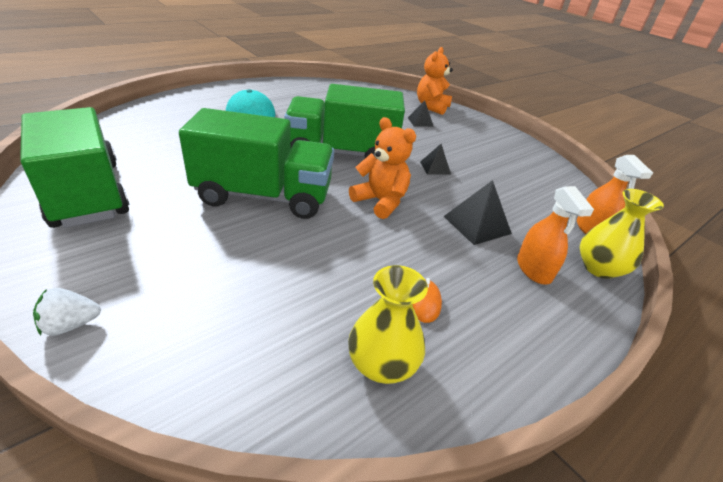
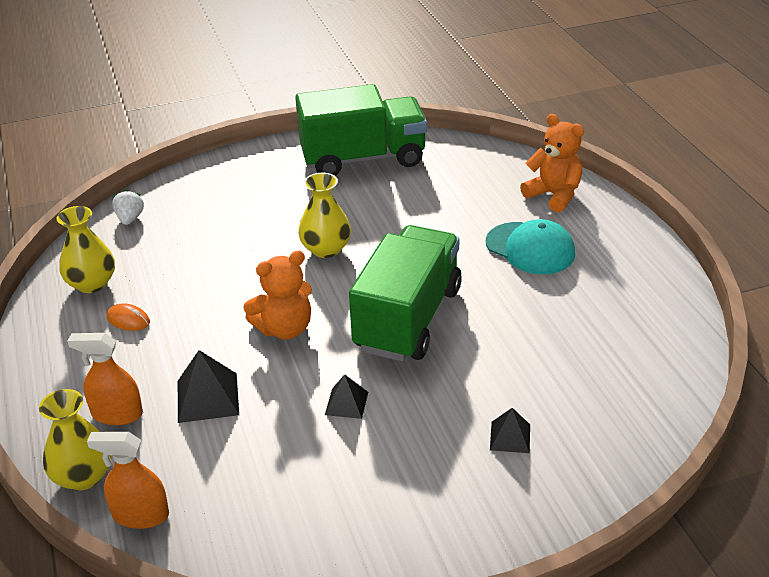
camera: 115 degrees right, 0 degrees up
white strawberry [33,288,101,336] -> white strawberry moved to [112,189,144,225]
green truck [179,108,334,219] -> yellow vase [298,173,351,258]
orange teddy bear [417,47,453,115] -> orange teddy bear moved to [520,114,584,212]

